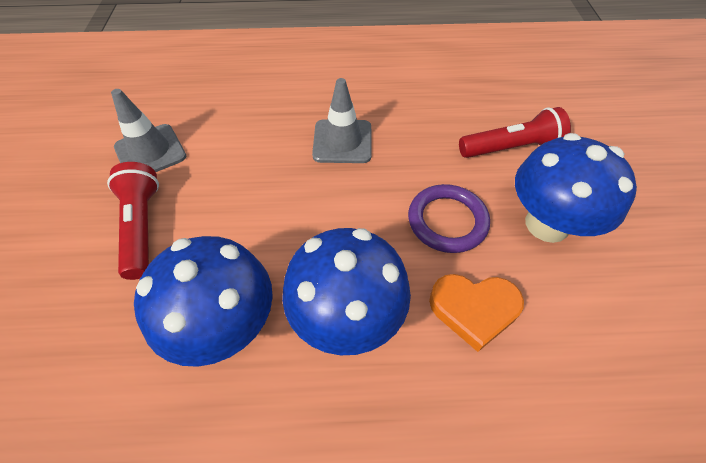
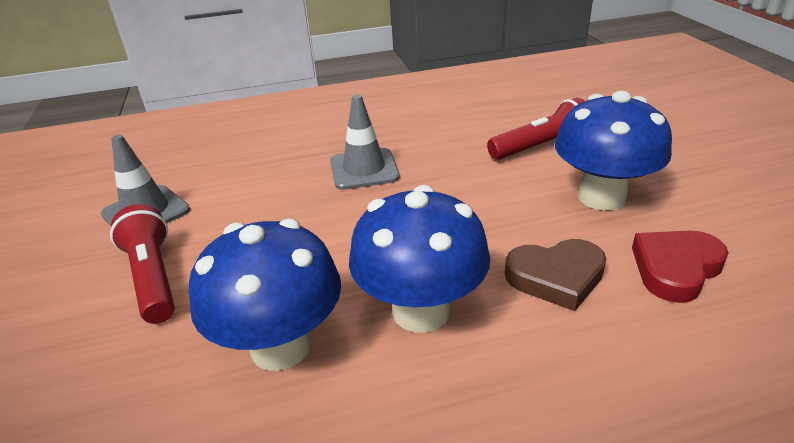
camera: 10 degrees left, 20 degrees down
purple ring [408,184,490,253] -> none
orange heart [429,274,524,352] -> brown heart [505,239,606,311]
none -> red heart [632,230,729,303]

